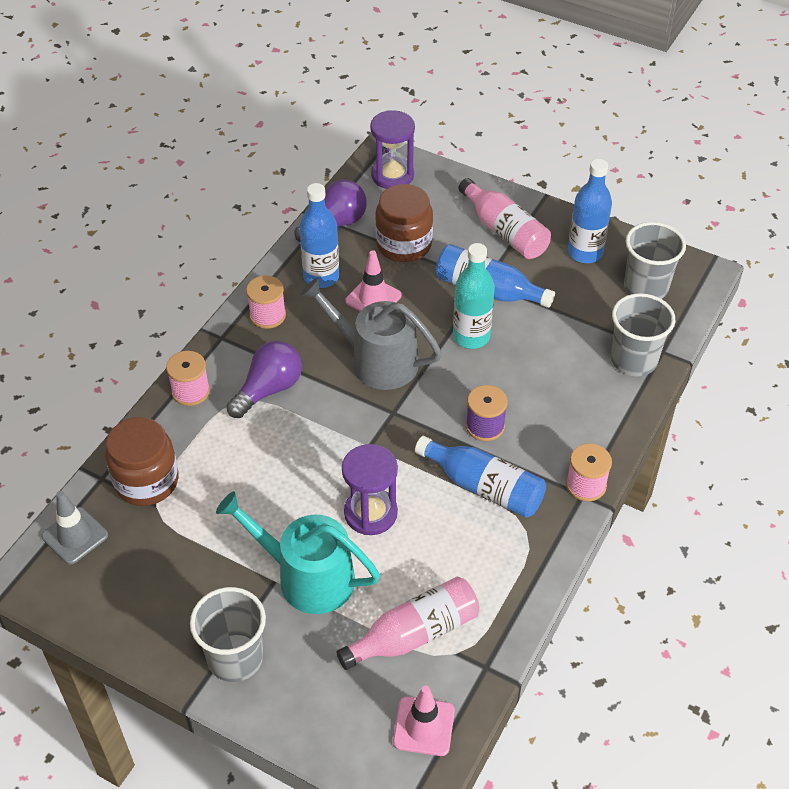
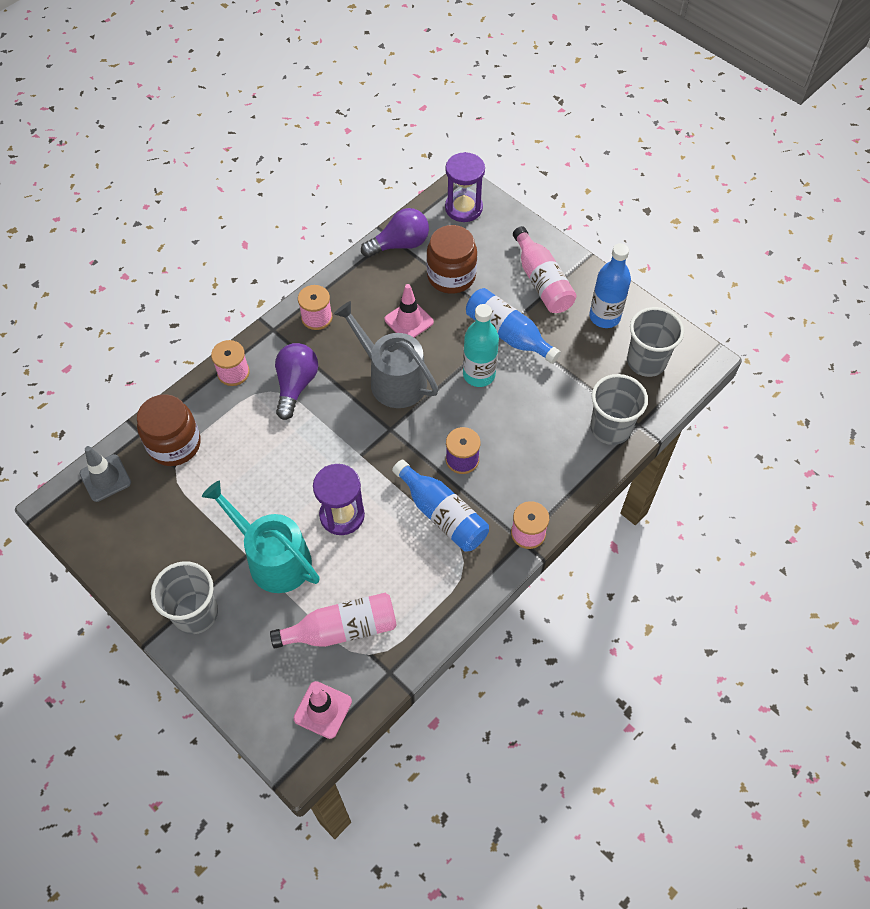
camera: 15 degrees right, 10 degrees up
purple light bulb [227,341,302,418] -> purple light bulb turned 45 degrees counterclockwise [275,343,318,420]
blue bottle [299,183,339,288] -> none

